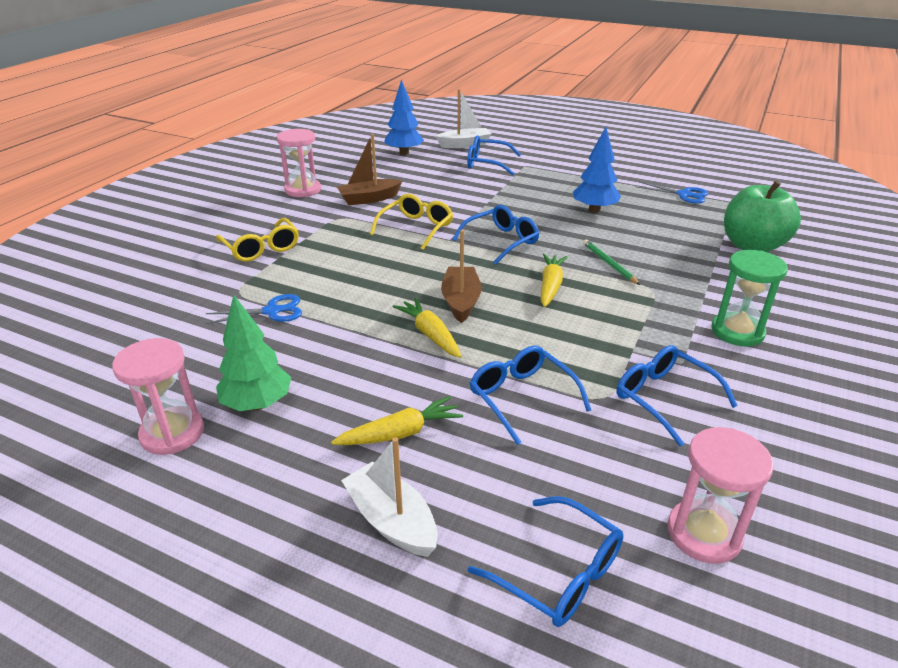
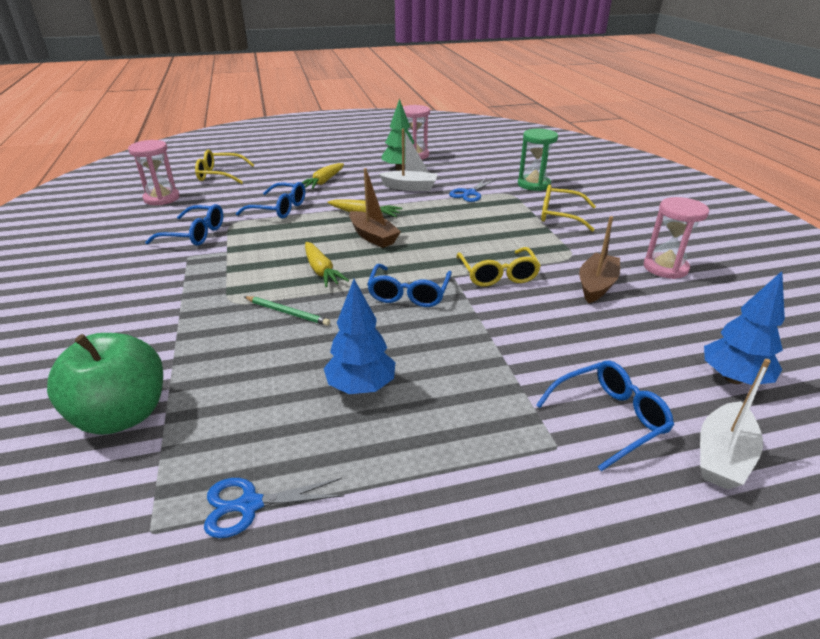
camera: 140 degrees right, 0 degrees up
white boat [341,437,438,557] -> white boat moved to [379,129,438,191]
blue glasses [468,496,624,627] -> yellow glasses [195,150,254,184]
green hourglass [711,250,788,347] -> green hourglass moved to [518,129,558,191]

